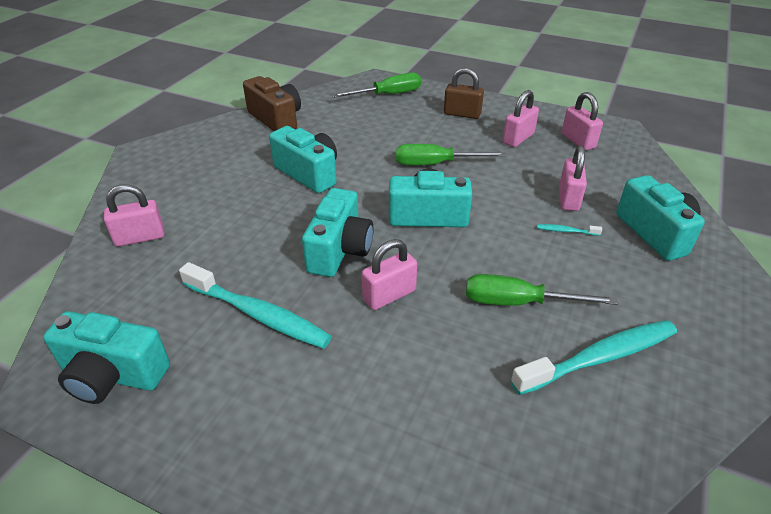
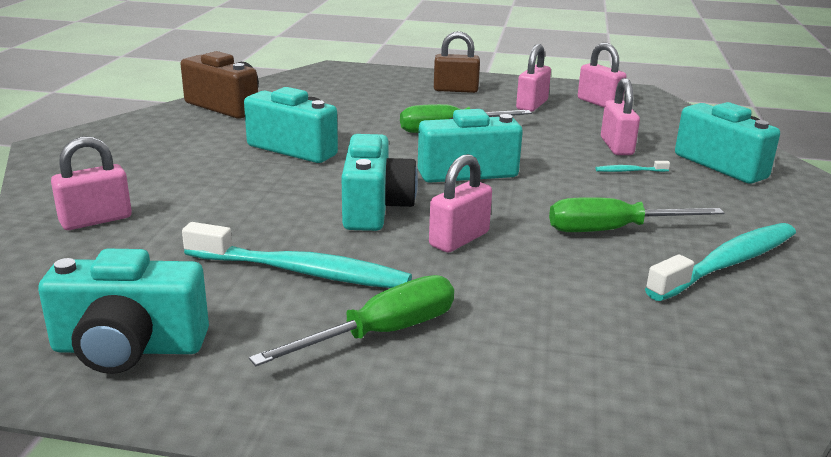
camera: 15 degrees left, 15 degrees down
green screwdriver [332,73,421,98] -> green screwdriver moved to [249,275,454,366]

